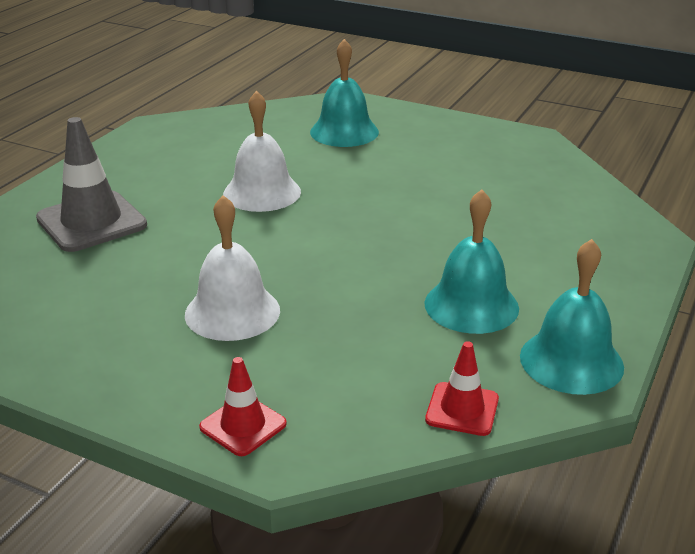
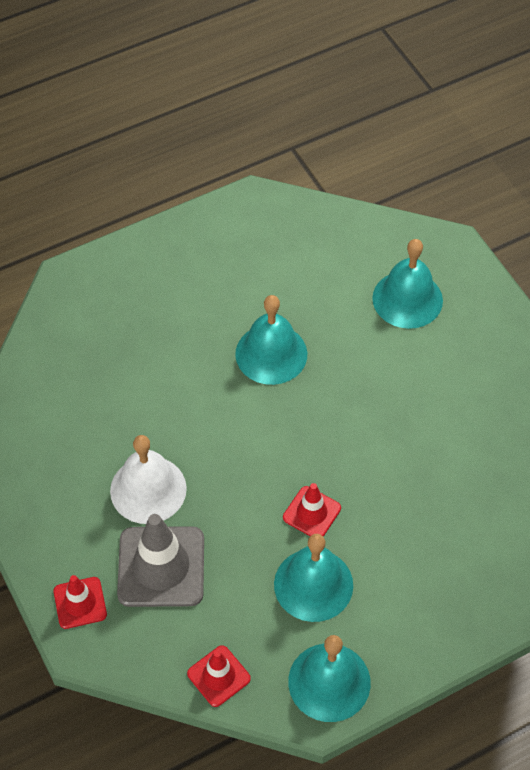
camera: 35 degrees right, 25 degrees up
grey traffic cone [36,117,147,252] -> grey traffic cone moved to [117,514,204,607]
white bell [223,90,301,212] -> turquoise bell [235,295,307,385]
none -> red traffic cone [283,483,341,537]

